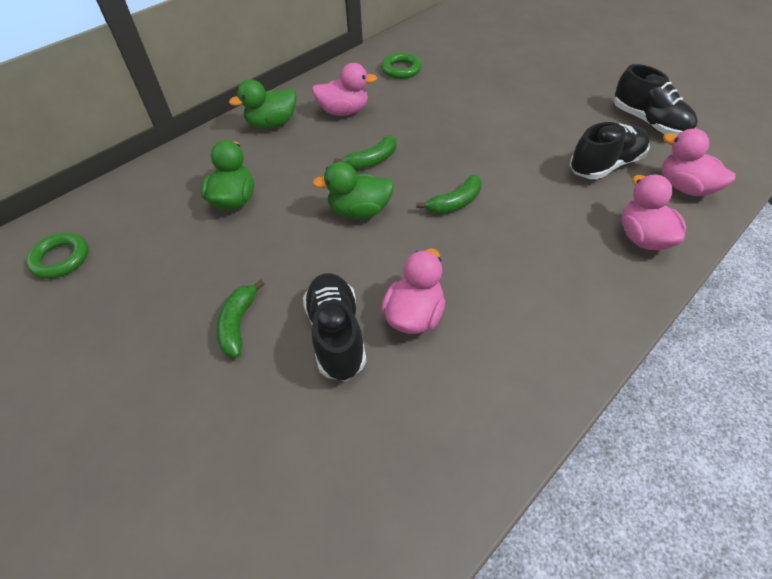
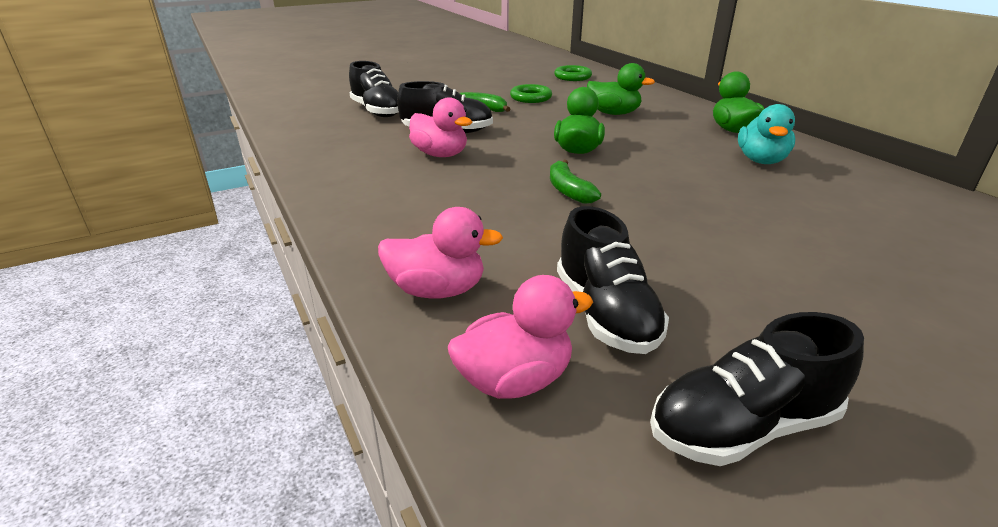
camera: 105 degrees right, 20 degrees down
pink duck [312,63,377,116] -> turquoise duck [738,104,795,164]
green banana [334,135,397,170] -> none
green ring [381,52,422,79] -> green ring moved to [510,84,552,103]
none -> black shoe [349,61,399,117]

